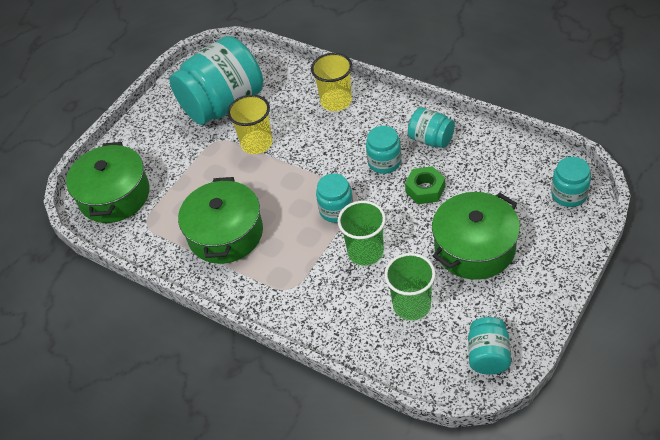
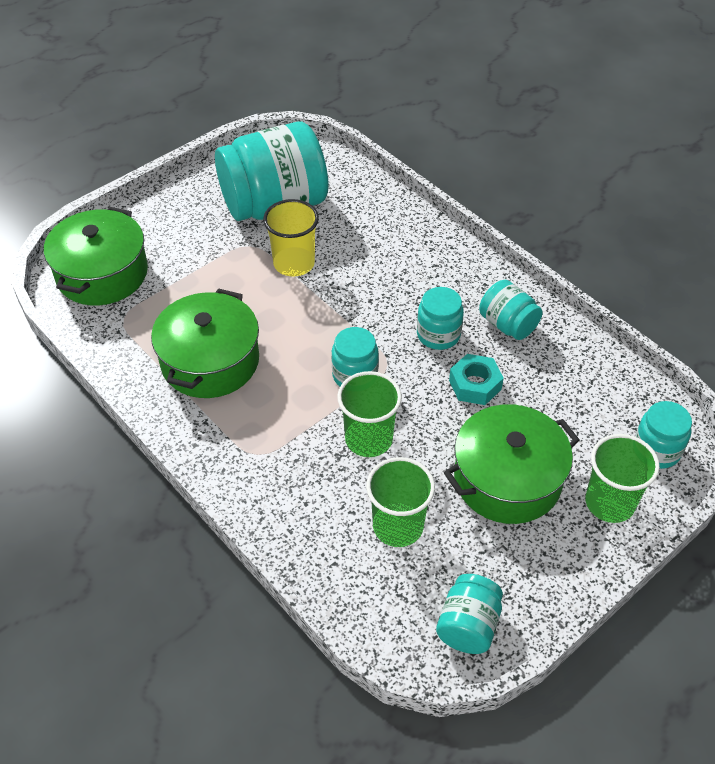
camera: 10 degrees right, 0 degrees up
yellow cup [311,53,352,111] -> none
green nut [405,166,445,204] -> turquoise nut [449,354,504,405]
none -> green cup [585,434,660,523]

